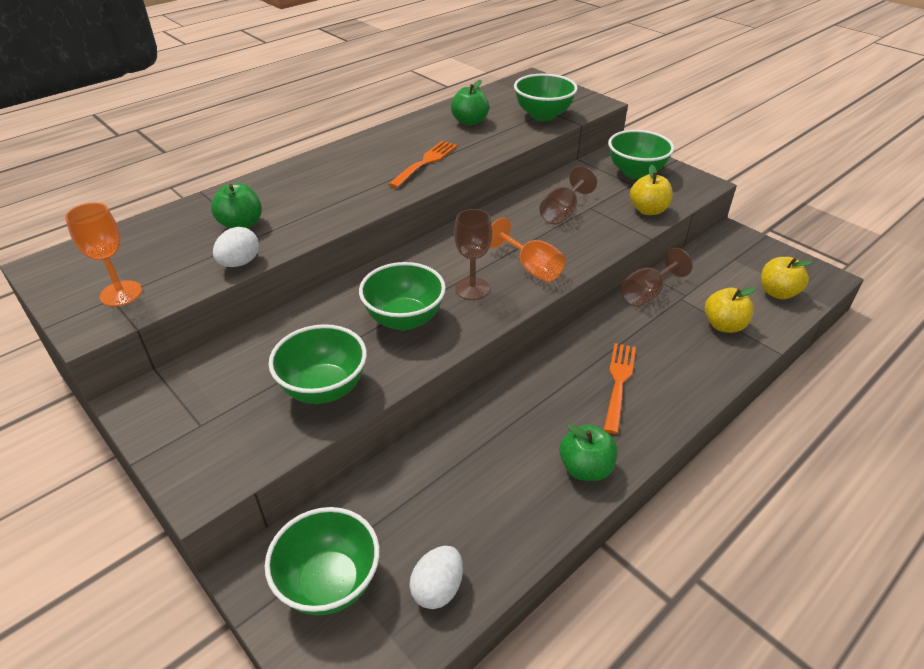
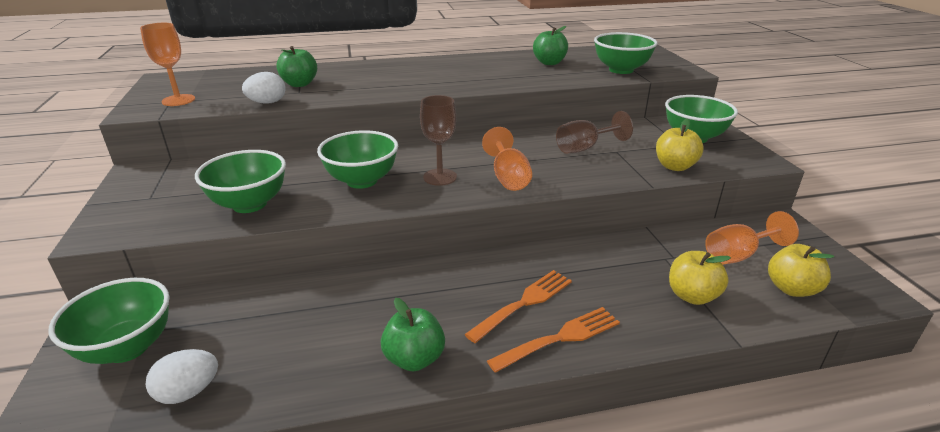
camera: 30 degrees right, 10 degrees down
orange fork [388,141,457,188] -> orange fork moved to [487,307,620,373]
brown goblet [621,248,692,307] -> none
none -> orange goblet [705,211,799,265]

